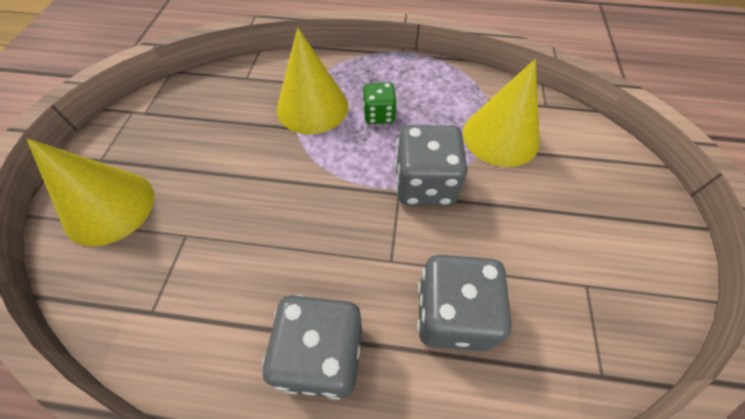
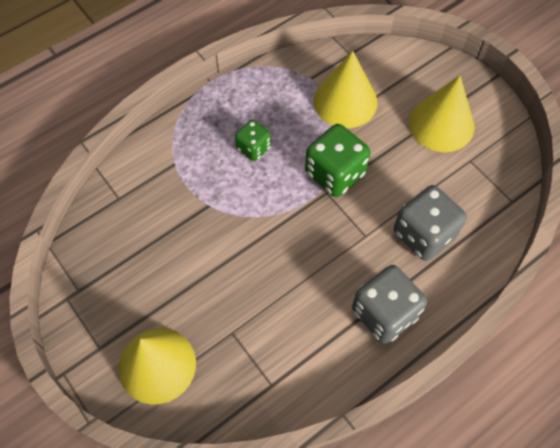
camera: 45 degrees left, 5 degrees up
yellow cone [277,28,348,134] -> yellow cone moved to [409,75,474,152]
grey dice [395,125,467,205] -> green dice [305,124,371,197]

